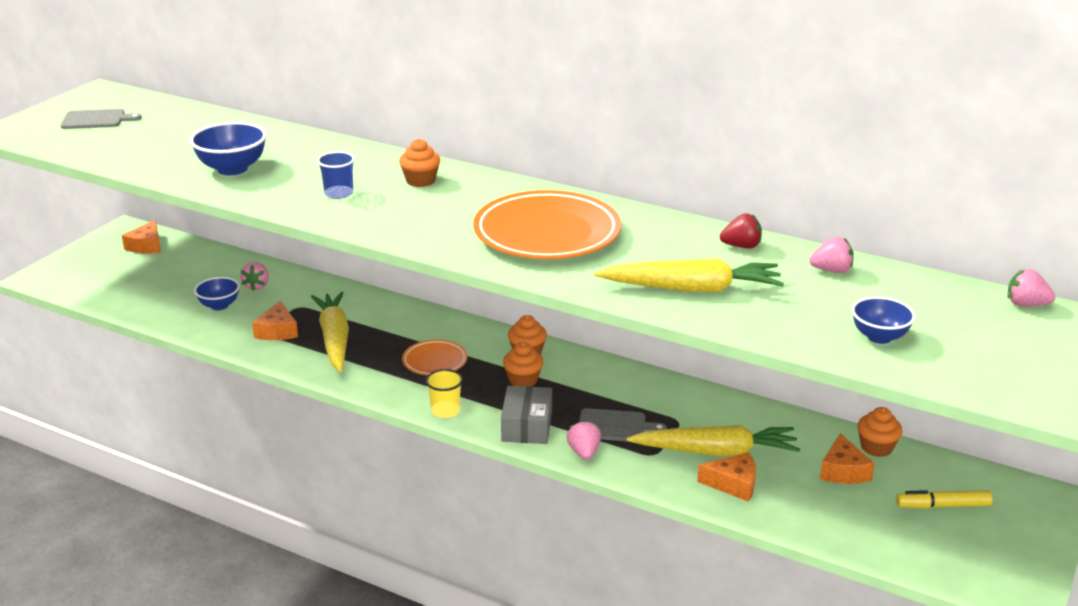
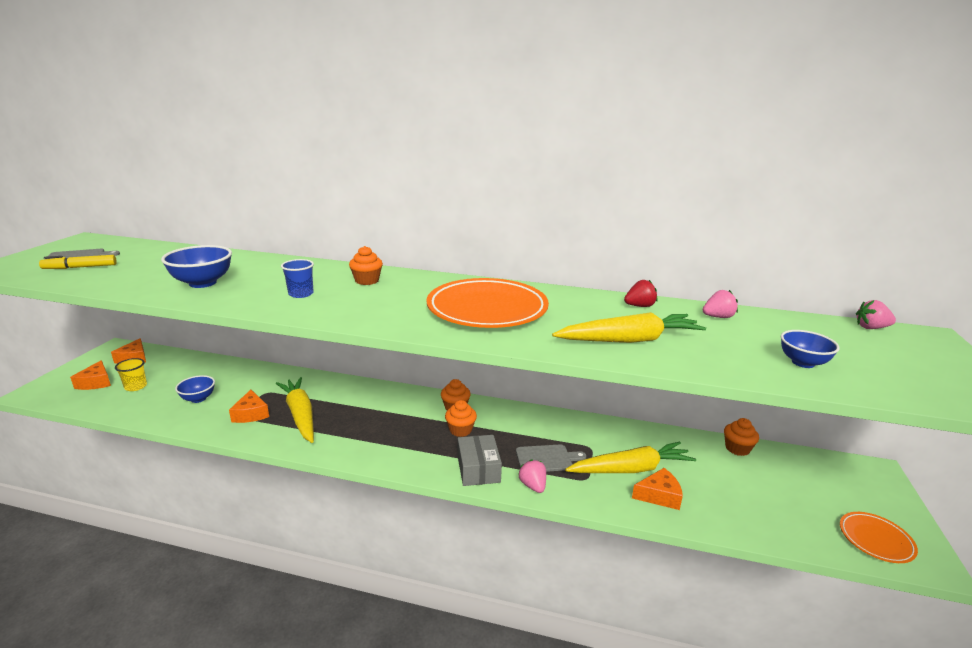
camera: 15 degrees left, 5 degrees down
pink strawberry [240,262,269,291] -> none
orange plate [402,339,468,375] -> orange plate moved to [840,512,918,563]
yellow cup [426,369,463,418] -> yellow cup moved to [115,358,147,391]
orange cheese [820,433,875,484] -> orange cheese moved to [70,360,111,390]
yellow marker [896,490,993,508] -> yellow marker moved to [39,255,117,269]

